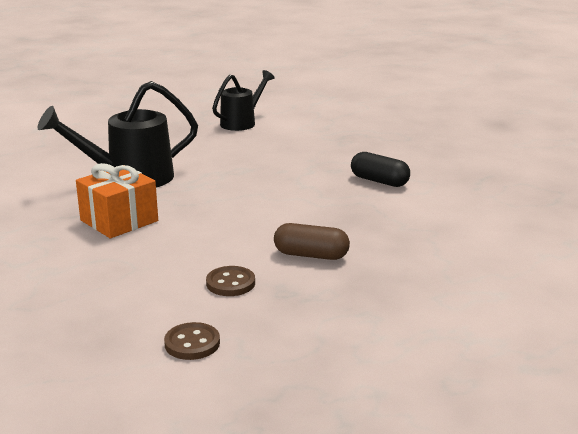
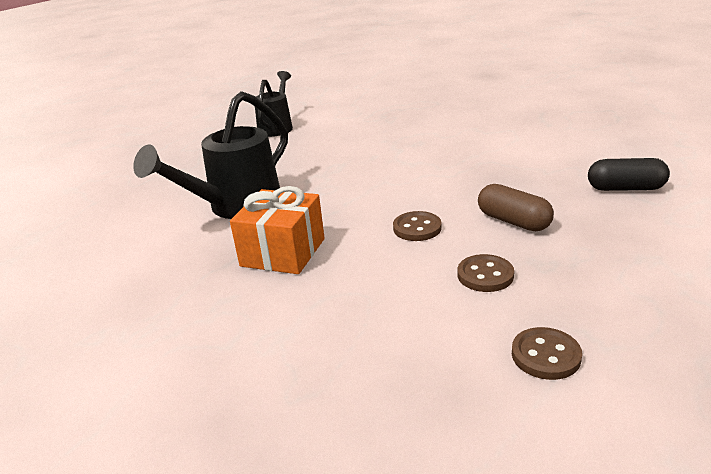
camera: 25 degrees left, 5 degrees up
brown capsule [274,223,350,260] -> brown capsule turned 60 degrees clockwise [478,184,554,231]
black capsule [351,152,410,187] -> black capsule moved to [588,158,670,191]
none -> brown button [393,211,442,241]

